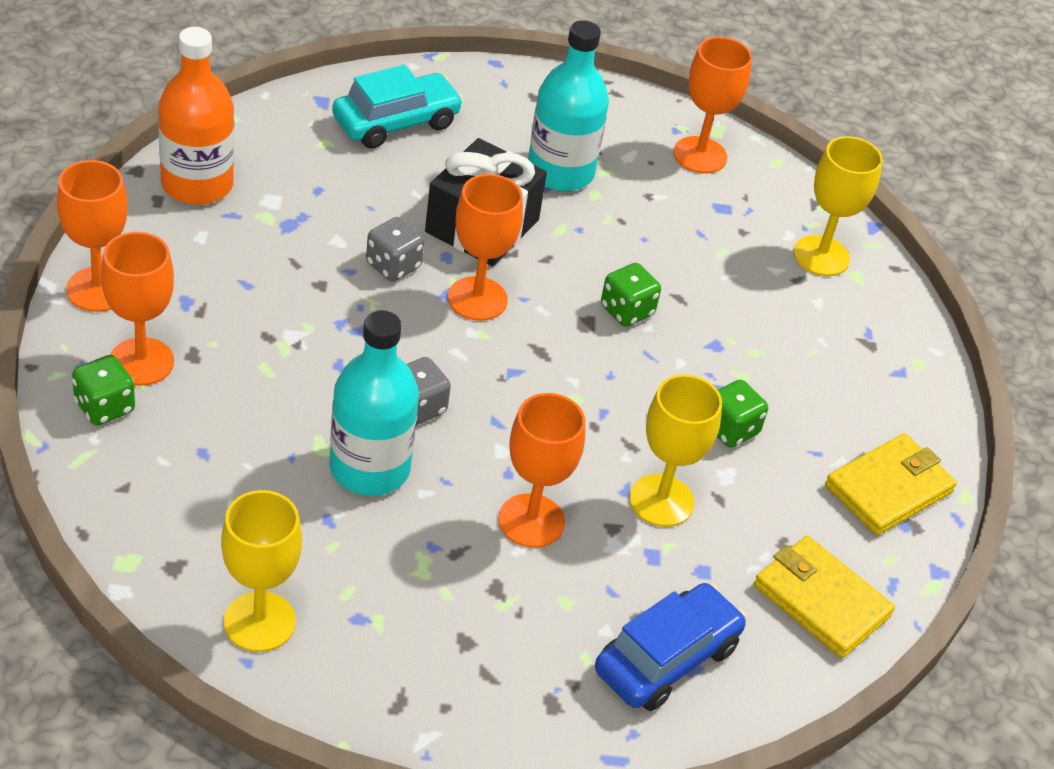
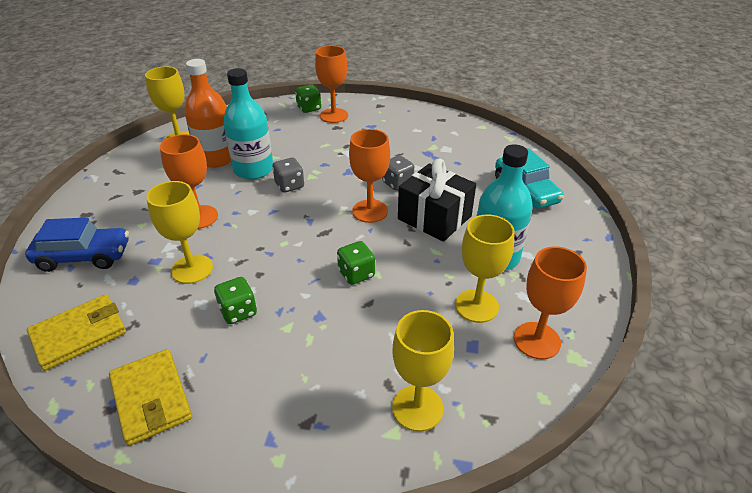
camera: 105 degrees right, 5 degrees down
orange goblet [57,160,128,312] -> none
orange bottle [158,27,234,205] -> orange bottle moved to [184,59,231,168]
blue car [595,583,747,711] -> blue car turned 60 degrees counterclockwise [25,218,129,272]
none -> yellow goblet [455,215,515,323]

